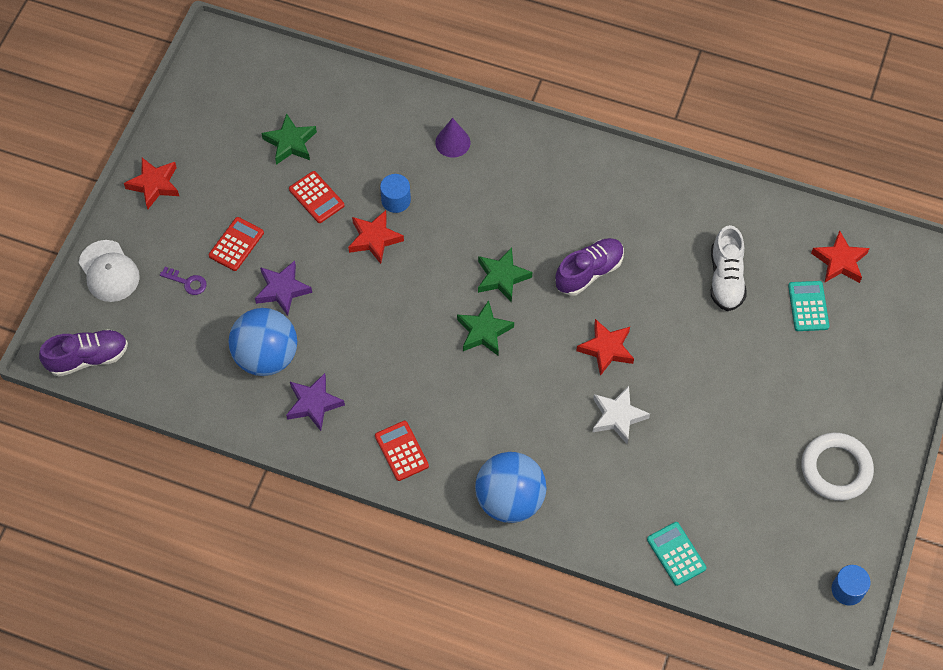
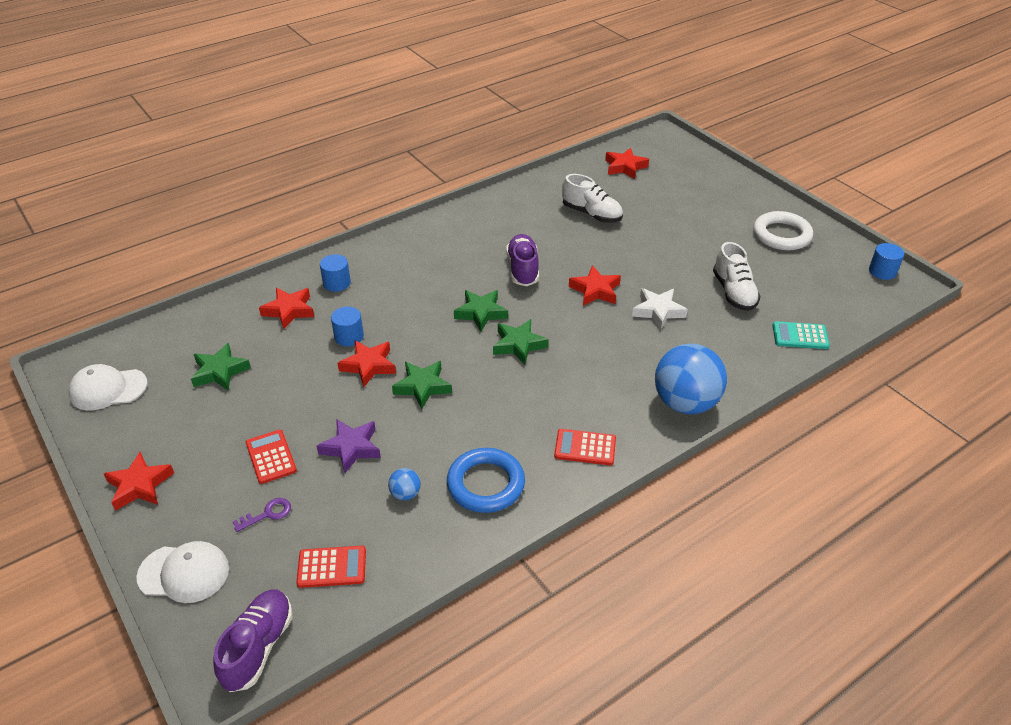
camera: 55 degrees left, 20 degrees down
blue ball [228,308,297,376] -> blue ball [388,468,421,501], size x0.42
purple star [286,373,345,431] -> blue ring [447,448,525,513]
red calculator [289,171,345,223] -> red calculator moved to [296,546,366,588]
purple cone [435,118,470,157] -> blue cylinder [320,254,351,292]
turquoise calculator [788,281,829,331] -> none
none -> white cap [68,364,147,410]
none -> red star [259,288,314,329]
none -> green star [392,361,452,409]
none -> white shoe [713,242,761,311]

